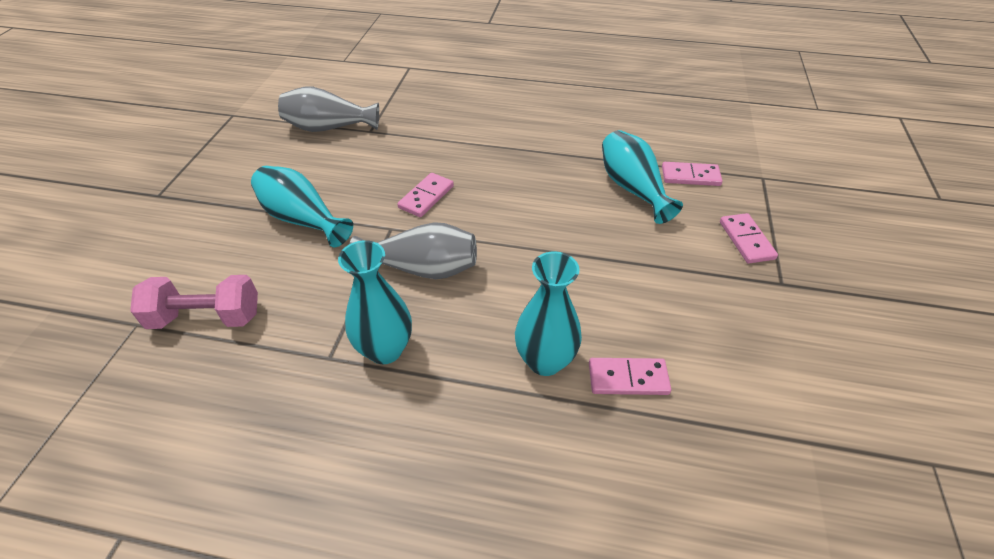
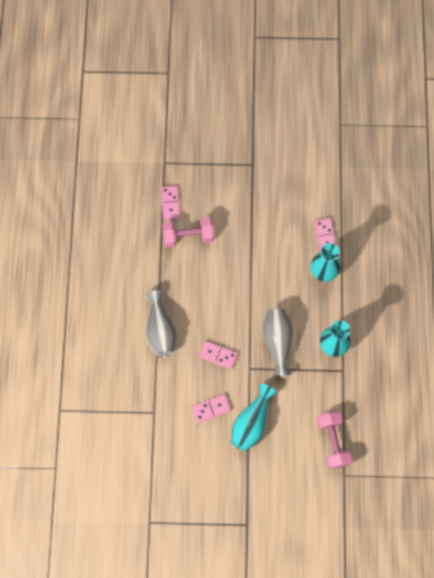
camera: 100 degrees left, 25 degrees up
grey vase [278,87,379,132] -> grey vase moved to [145,290,176,357]
turquoise vase [602,130,683,224] -> pink dumbbell [162,217,215,247]
pink domino [720,213,778,263] -> pink domino moved to [191,394,231,423]

